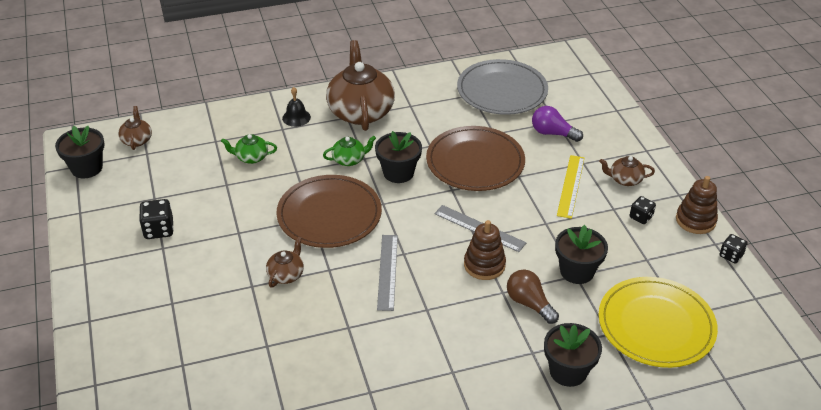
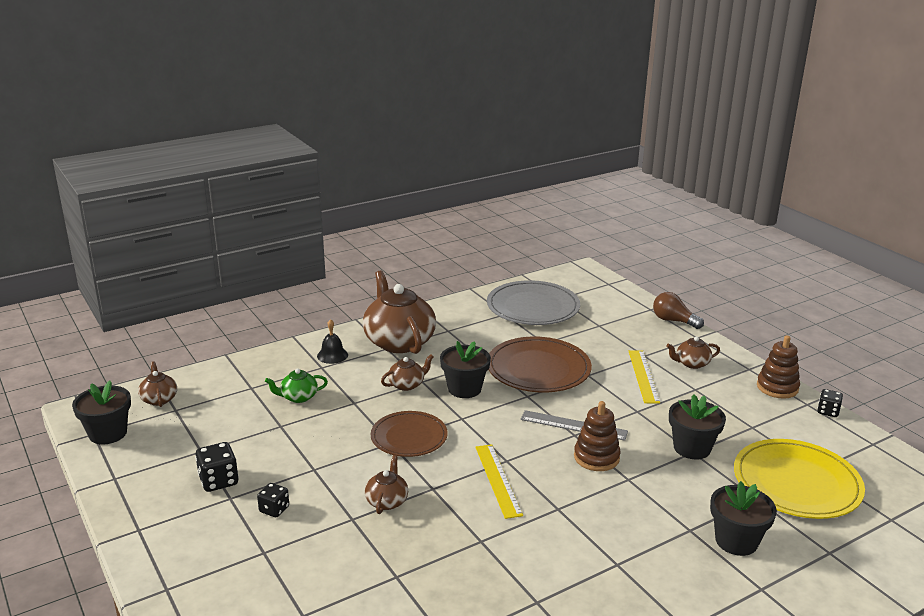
camera: 15 degrees left, 15 degrees down
brown plate [276,175,382,248] -> brown plate [371,411,448,457], size x0.65
green teapot [323,136,376,166] -> brown teapot [381,354,434,391]
grey ruler [377,235,398,311] -> yellow ruler [475,444,523,519]
brown light bulb [507,270,559,324] -> brown light bulb moved to [653,292,704,329]
purple light bulb [532,106,583,142] -> none
black dice [630,196,656,224] -> black dice moved to [257,483,289,517]

